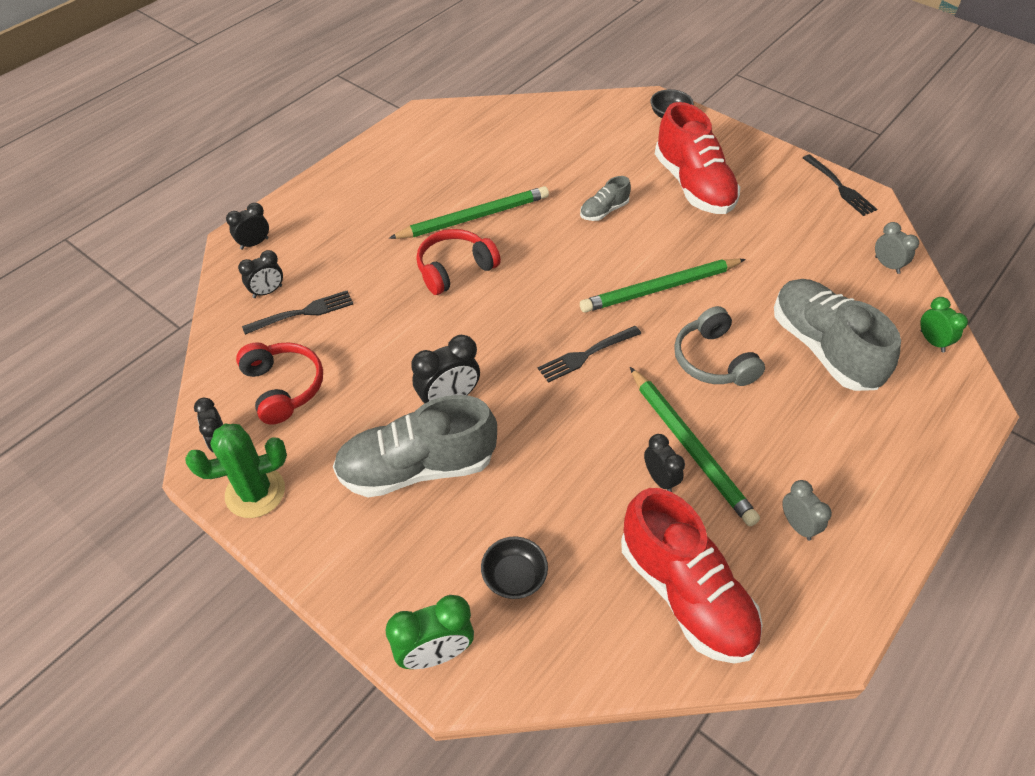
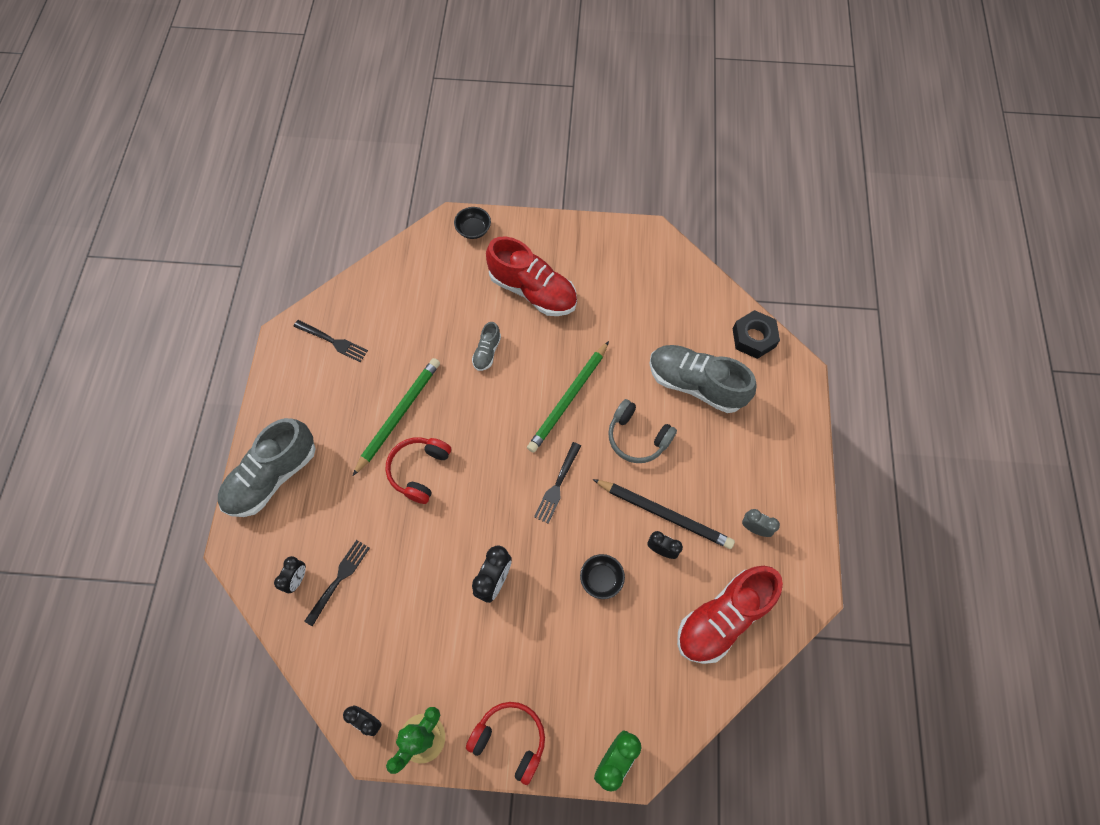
camera: 35 degrees left, 15 degrees up
black clock [226,203,269,250] -> none
red headphones [236,342,323,425] -> red headphones moved to [466,702,545,785]
grey shoe [333,395,497,498] -> grey shoe moved to [218,418,316,517]
black bowl [481,537,548,599] -> black bowl moved to [580,554,625,599]
red shoe [621,488,763,664] -> red shoe turned 120 degrees clockwise [677,566,783,664]
green pencil [630,367,760,526] -> black pencil [593,479,735,549]
black fork [803,154,877,216] -> black fork moved to [293,320,368,362]
grey clock [875,222,919,274] -> none
green clock [920,297,968,352] -> black nut [733,310,780,359]

